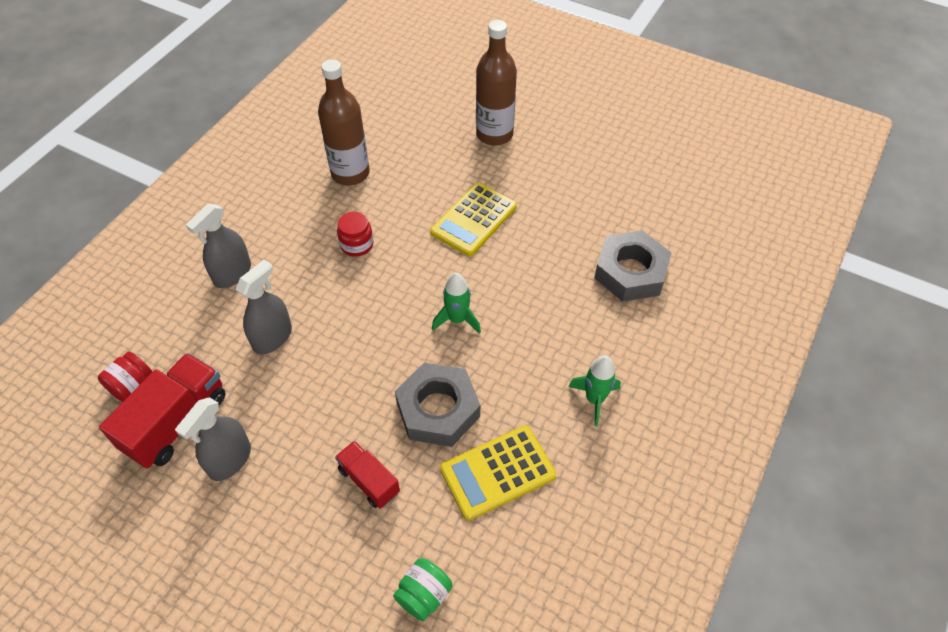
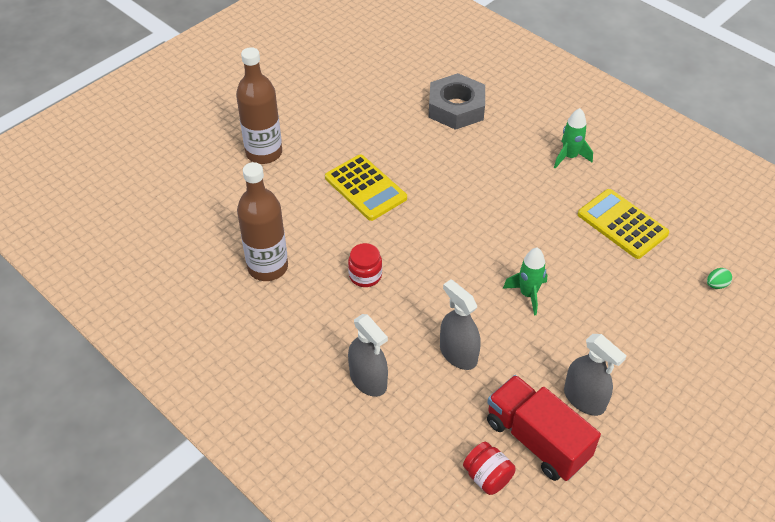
camera: 75 degrees left, 5 degrees down
red truck [335,441,400,509] -> none
green jar [393,558,452,621] -> green egg [707,268,732,289]
grey nut [395,363,480,447] -> none
green rocket [432,273,481,334] -> green rocket moved to [503,247,548,316]
yellow calculator [440,426,556,520] -> yellow calculator turned 150 degrees clockwise [578,189,669,259]

